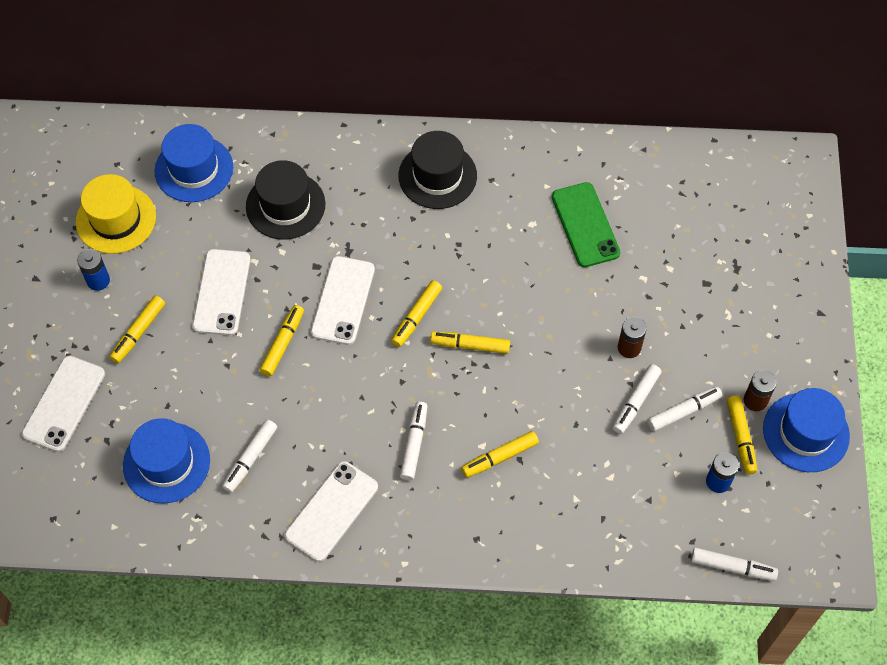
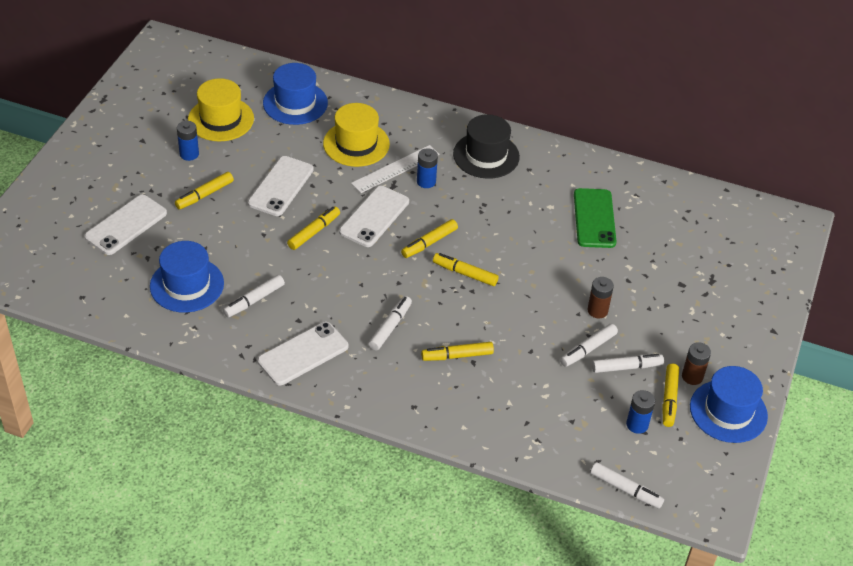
camera: 15 degrees right, 15 degrees down
black hat [246,160,325,239] -> yellow hat [323,103,390,167]
none -> white ruler [351,145,440,193]
none -> blue battery [417,148,438,188]

